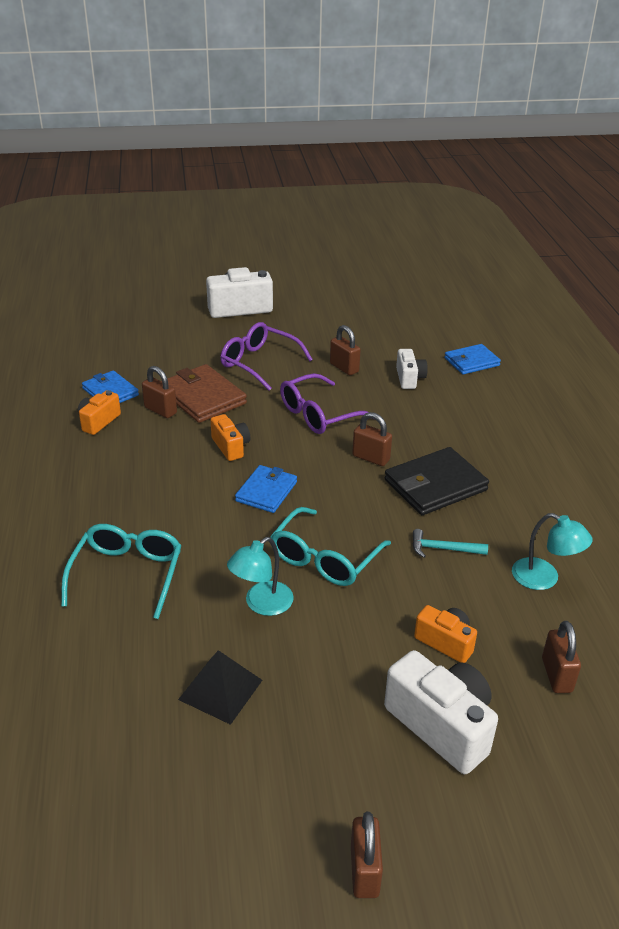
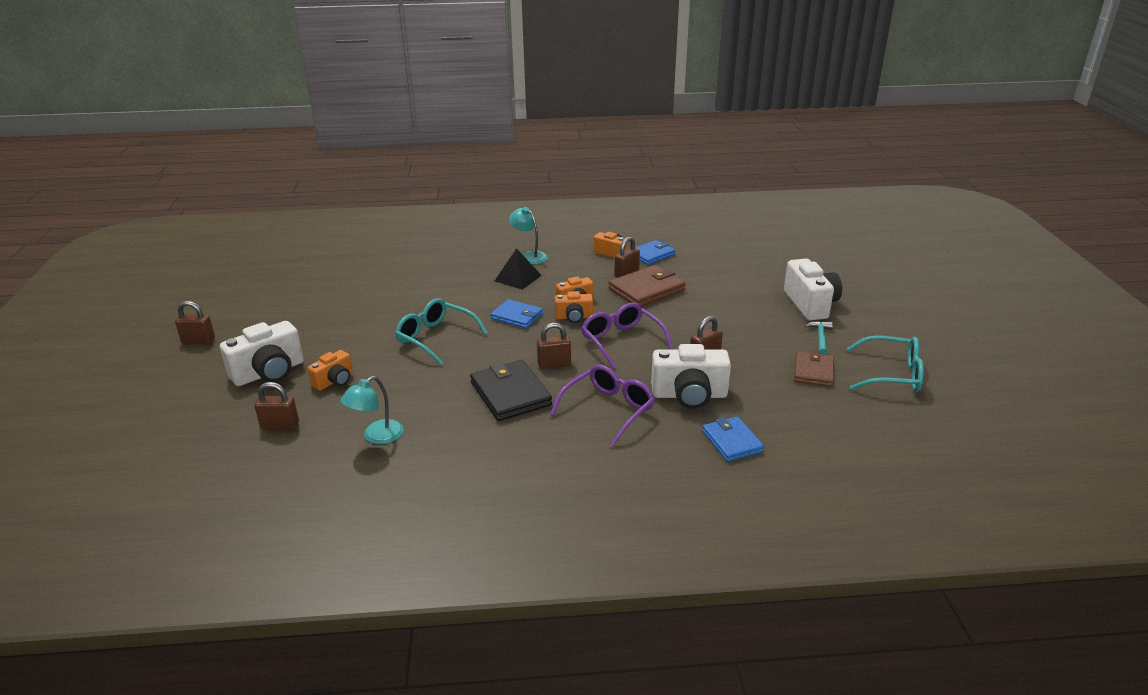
camera: 95 degrees right, 5 degrees down
turquoise glasses [61,524,182,619] -> turquoise glasses moved to [847,335,924,392]
black pyramid [178,650,262,725] -> black pyramid moved to [495,248,542,290]
purple glasses [221,322,313,390] -> purple glasses moved to [550,365,655,446]
turquoise lamp [227,537,294,616] -> turquoise lamp moved to [509,207,548,265]
brown padlock [352,412,392,466] -> brown padlock turned 45 degrees clockwise [537,323,571,369]
white camera [396,349,428,389] -> white camera [651,344,731,409], size x1.73
turquoise hammer [412,529,488,558] -> turquoise hammer moved to [805,321,833,355]
none -> orange camera [555,291,593,323]
none -> brown wallet [794,351,834,387]

